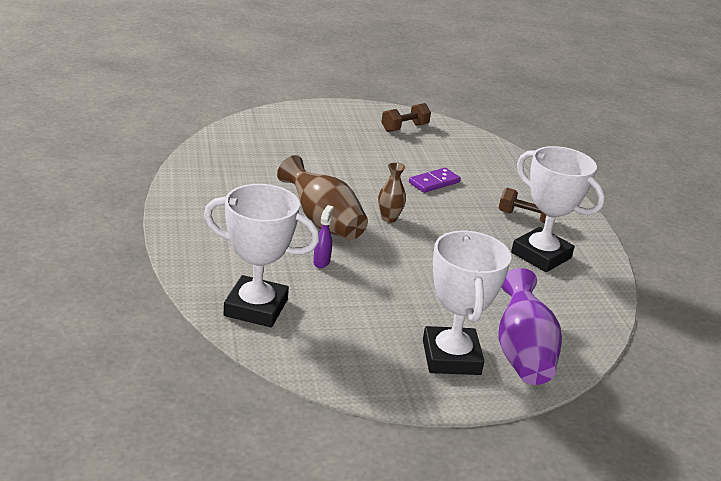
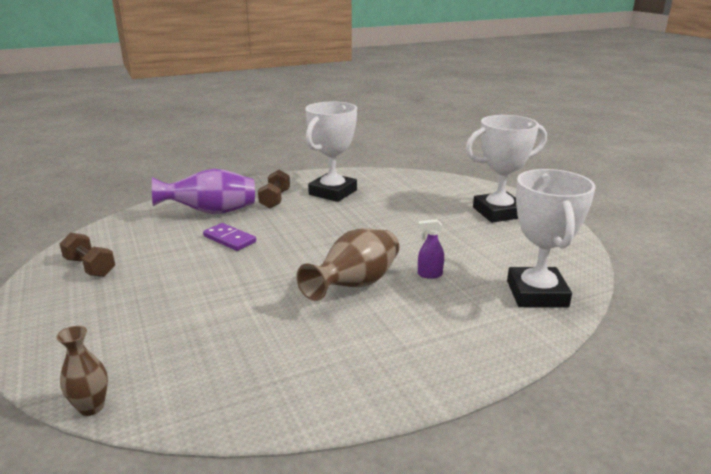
camera: 100 degrees left, 5 degrees down
brown vase [378,162,406,223] -> brown vase moved to [56,326,108,416]
purple vase [498,268,562,385] -> purple vase moved to [152,169,255,214]

